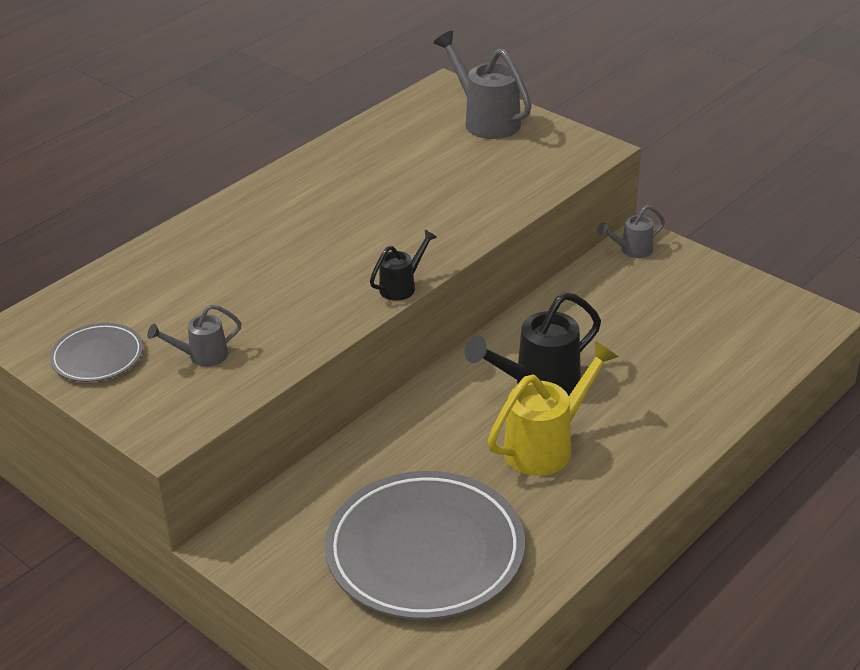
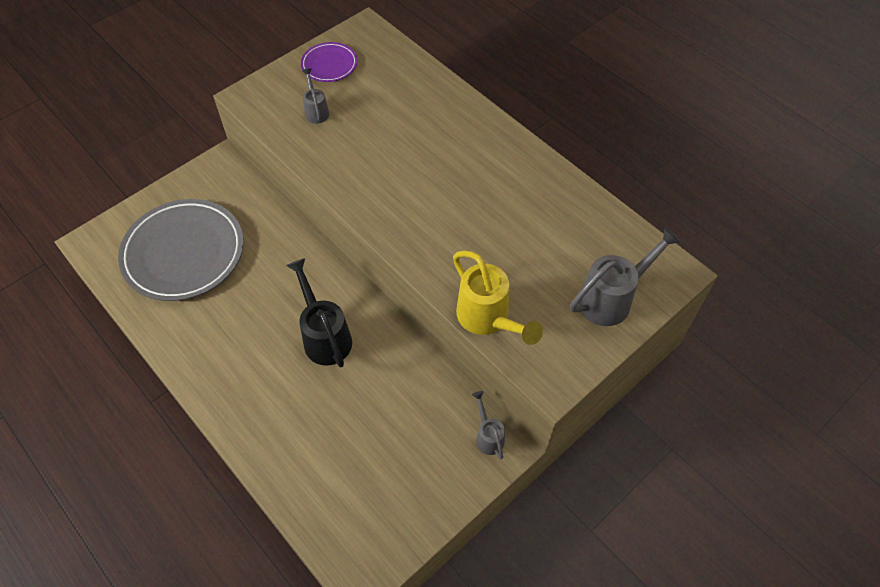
camera: 95 degrees right, 20 degrees up
grey plate [50,323,143,382] -> purple plate [301,42,357,82]
black watering can [370,230,437,300] -> none
yellow watering can [488,341,618,476] -> yellow watering can moved to [453,250,543,345]

